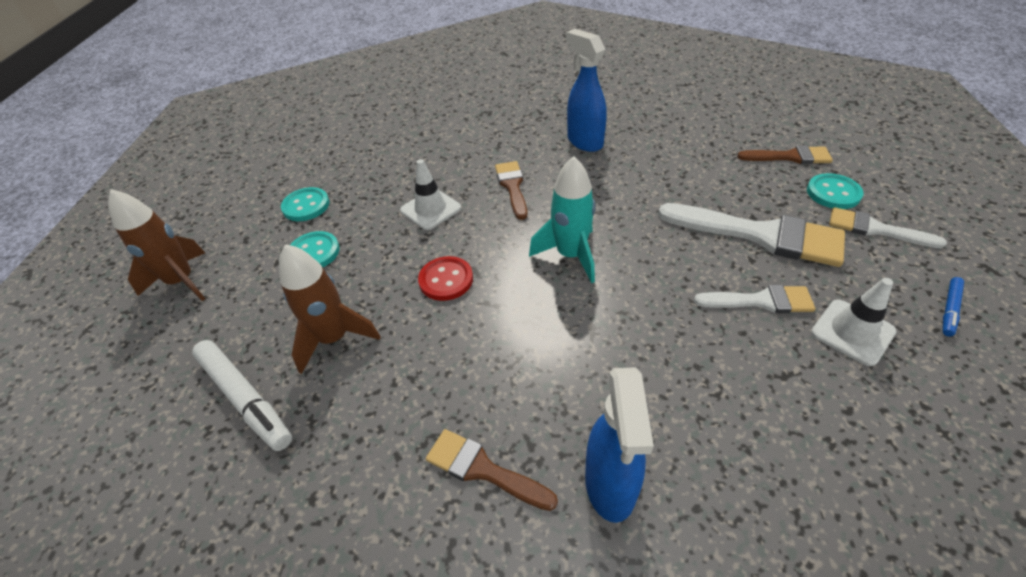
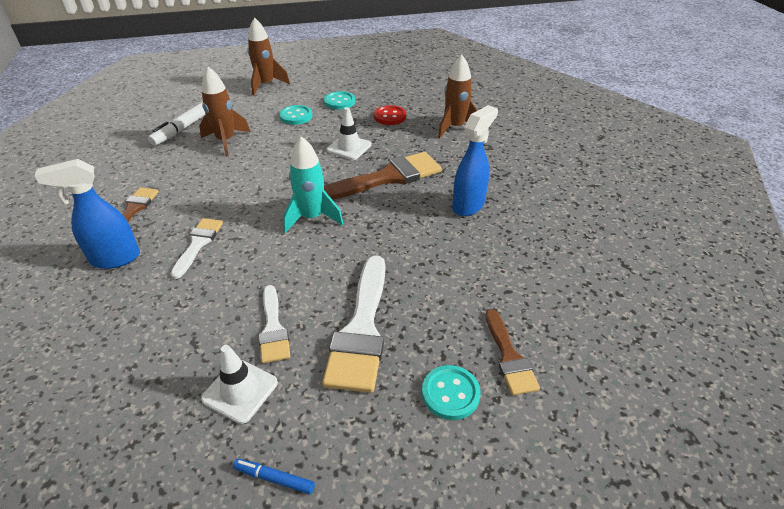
camera: 70 degrees right, 5 degrees down
red button [418,256,473,301] -> red button moved to [374,105,406,125]
brown brush [495,161,527,220] -> brown brush [324,152,442,200], size x1.75
white brush [829,207,947,248] -> white brush moved to [170,218,223,279]
none -> brown rocket [438,55,477,139]

